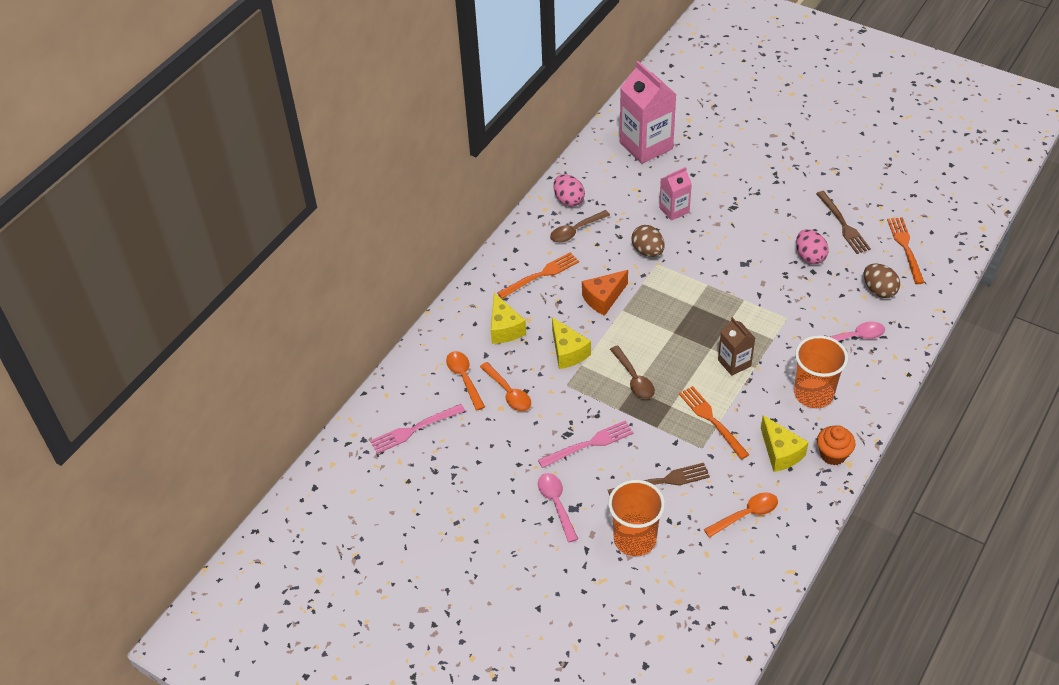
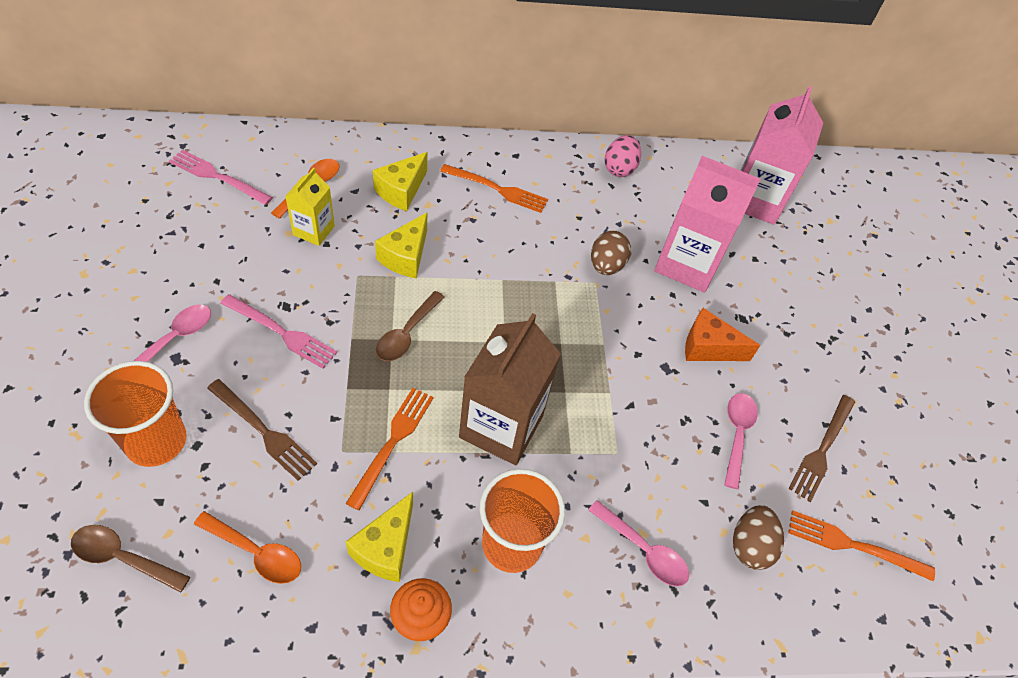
camera: 45 degrees right, 5 degrees up
orange spoon [480,362,531,411] -> yellow carton [285,168,335,246]
brown spoon [550,210,610,243] -> brown spoon moved to [71,525,190,593]
orange cheese [582,270,628,316] -> orange cheese moved to [685,308,760,361]
pink carton [659,167,692,221] -> pink carton [654,156,761,293], size x1.85
brown carton [718,317,755,376] -> brown carton [459,313,561,465], size x1.85
pink egg [796,229,829,264] -> pink spoon [724,393,758,489]
orange fork [887,217,925,284] -> orange fork turned 120 degrees counterclockwise [788,511,935,581]

